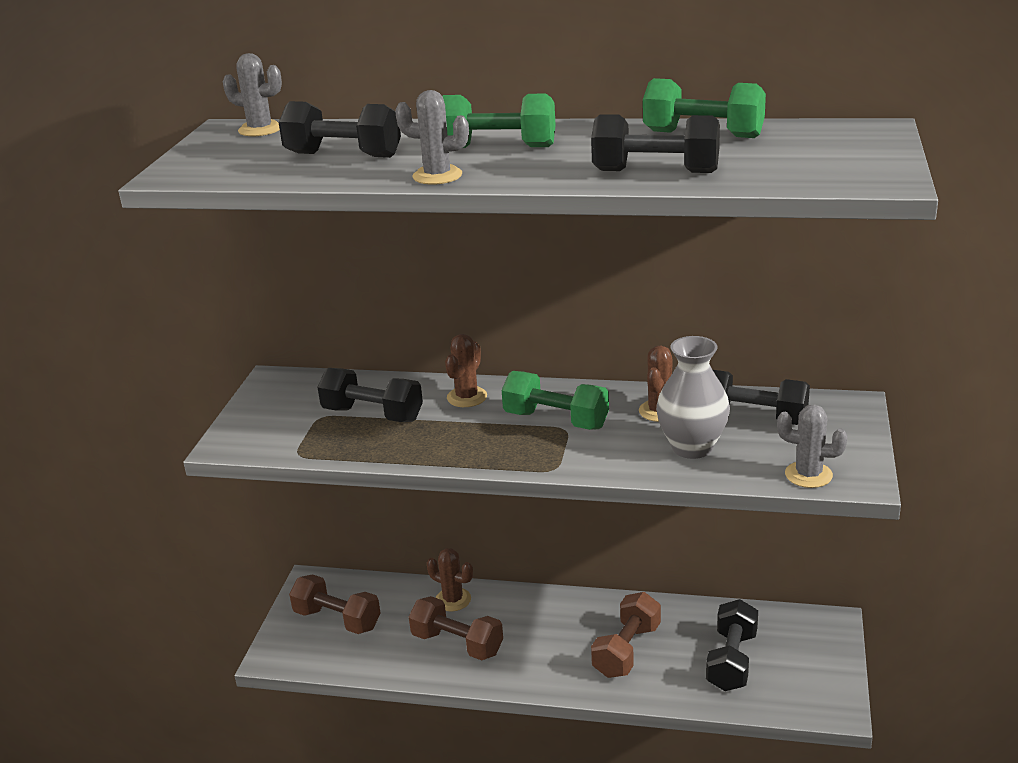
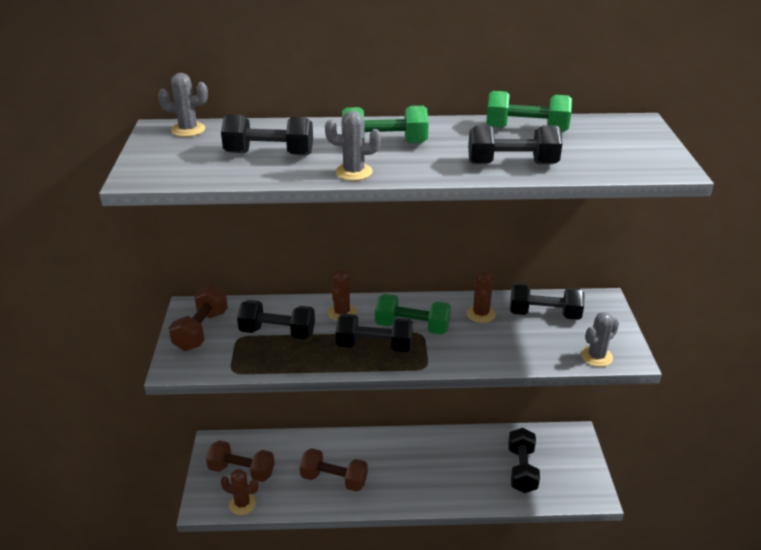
camera: 15 degrees left, 5 degrees up
brown cactus [427,548,473,611] -> brown cactus moved to [220,469,259,515]
brown dumbbell [591,592,661,678] -> brown dumbbell moved to [169,285,228,351]
grey vase [656,336,730,459] -> none
grey cactus [777,404,848,488] -> grey cactus turned 45 degrees counterclockwise [581,312,619,367]
none -> black dumbbell [336,314,413,352]

